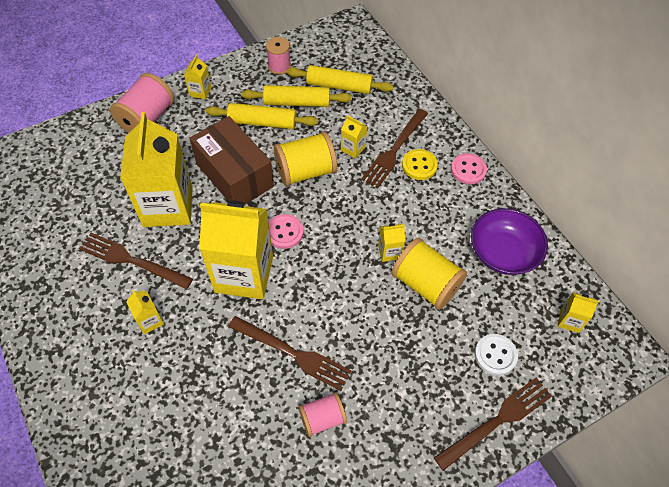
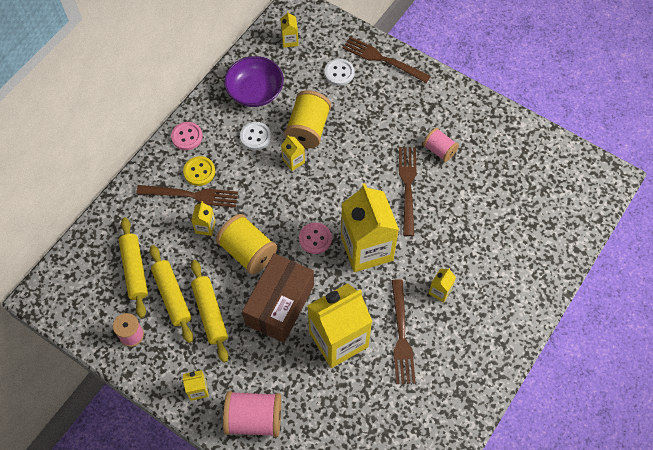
camera: 115 degrees left, 5 degrees up
none -> white button [240,122,271,150]

